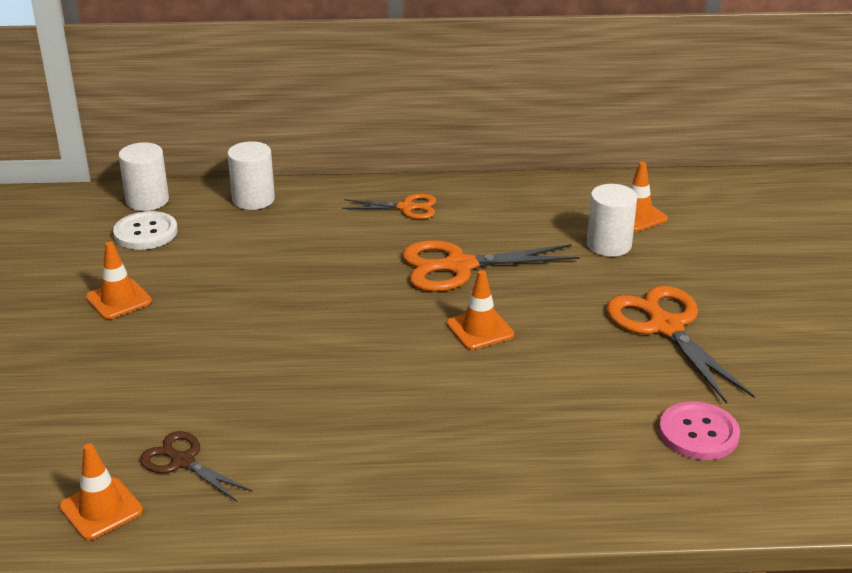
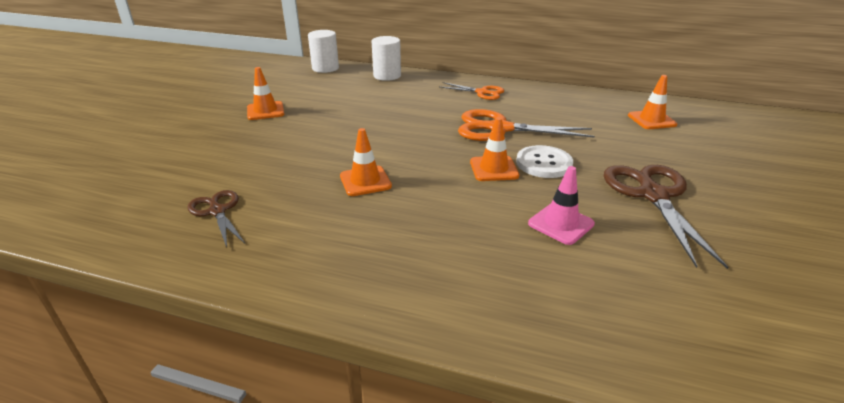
camera: 20 degrees right, 0 degrees up
orange traffic cone [59,443,143,540] -> orange traffic cone moved to [340,128,392,196]
white button [113,211,178,250] -> white button moved to [516,145,573,178]
white cylinder [587,184,637,257] -> none
orange scissors [606,286,755,404] -> brown scissors [604,165,729,269]
pink button [659,401,740,460] -> none
none -> pink traffic cone [528,166,595,245]

